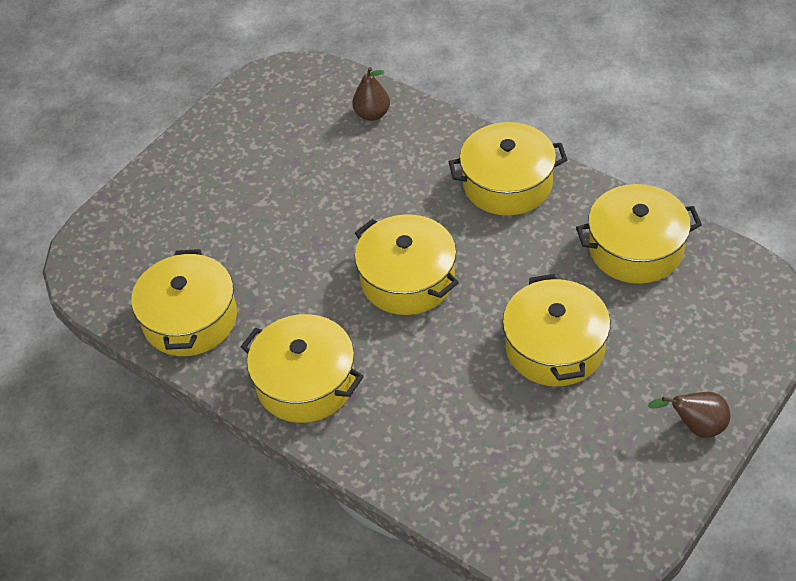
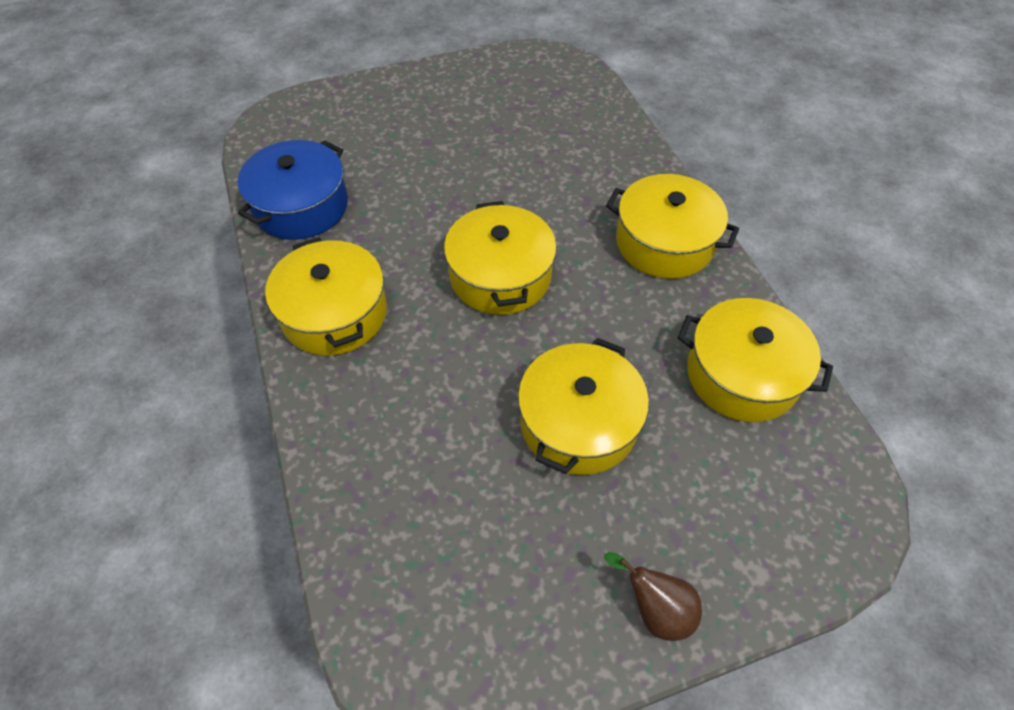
camera: 30 degrees right, 5 degrees up
yellow pot [131,249,237,356] -> blue pot [237,140,348,240]
brown pear [352,67,390,121] -> none

